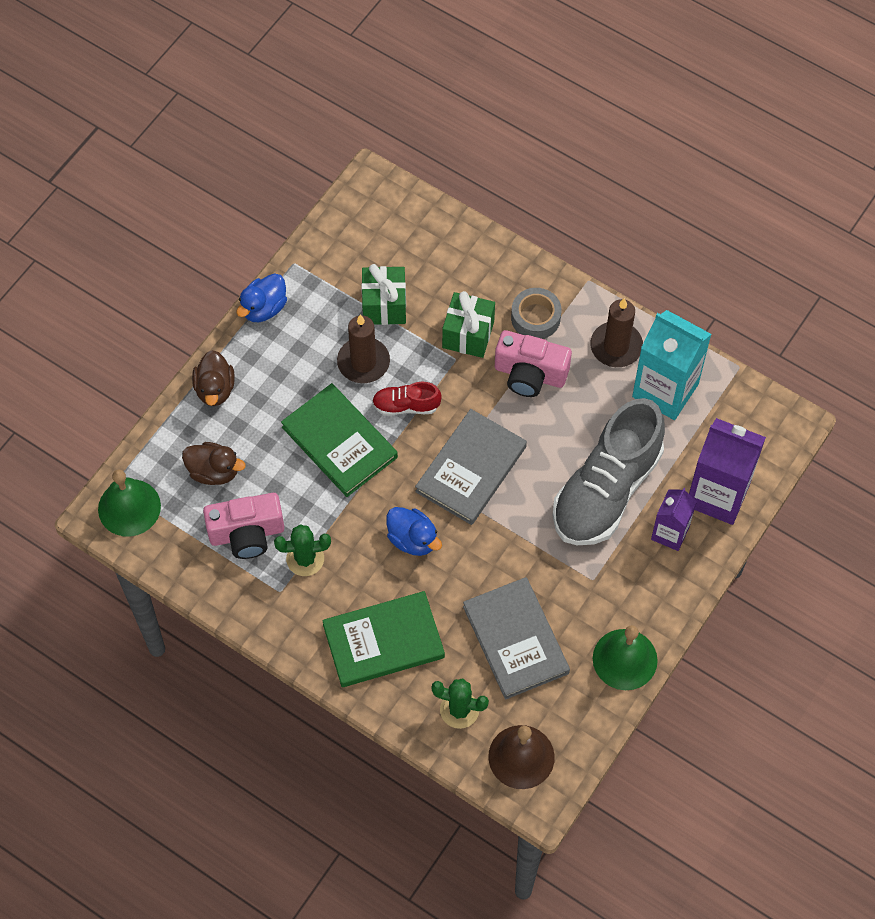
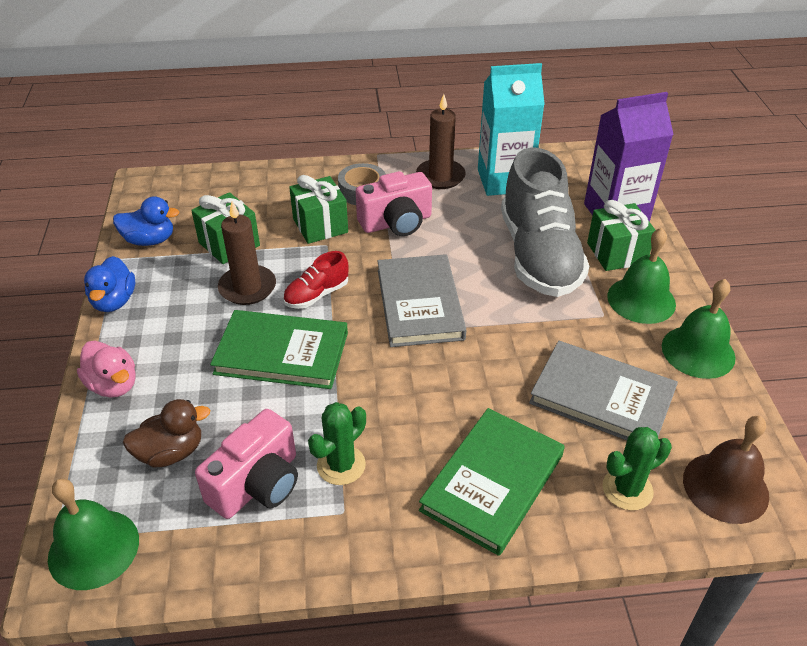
camera: 40 degrees left, 20 degrees down
brown duck [192,350,235,406] -> pink duck [77,341,136,398]
blue duck [386,507,442,556] -> blue duck moved to [113,196,179,246]
purple carton [651,488,697,551] -> green gift [587,200,656,271]
none -> green bell [607,228,676,324]

